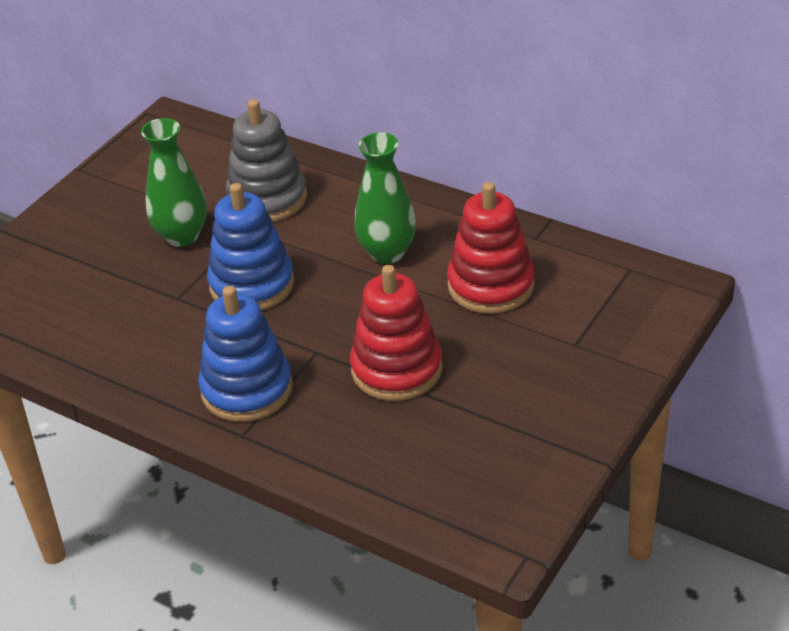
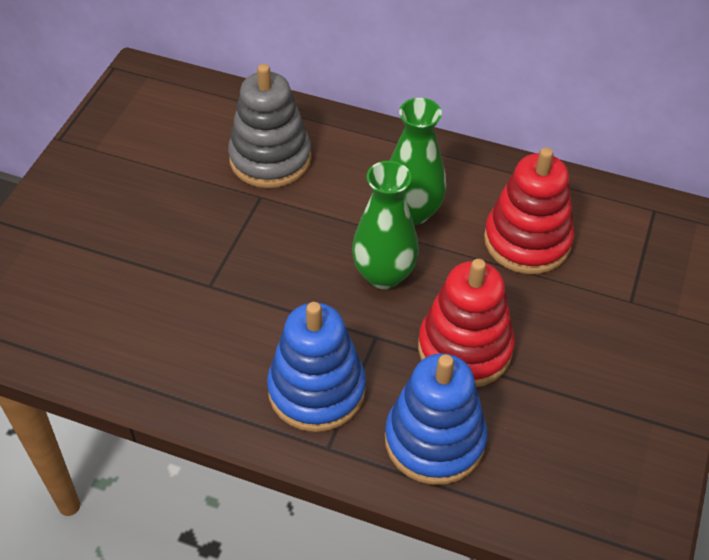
camera: 15 degrees left, 10 degrees up
green vase [141,118,207,247] -> green vase moved to [352,161,419,289]
blue stacking toy [207,183,294,310] -> blue stacking toy moved to [385,353,487,485]

